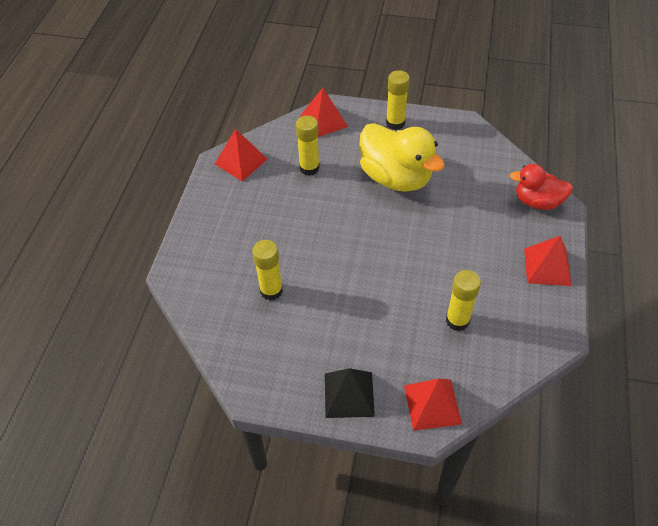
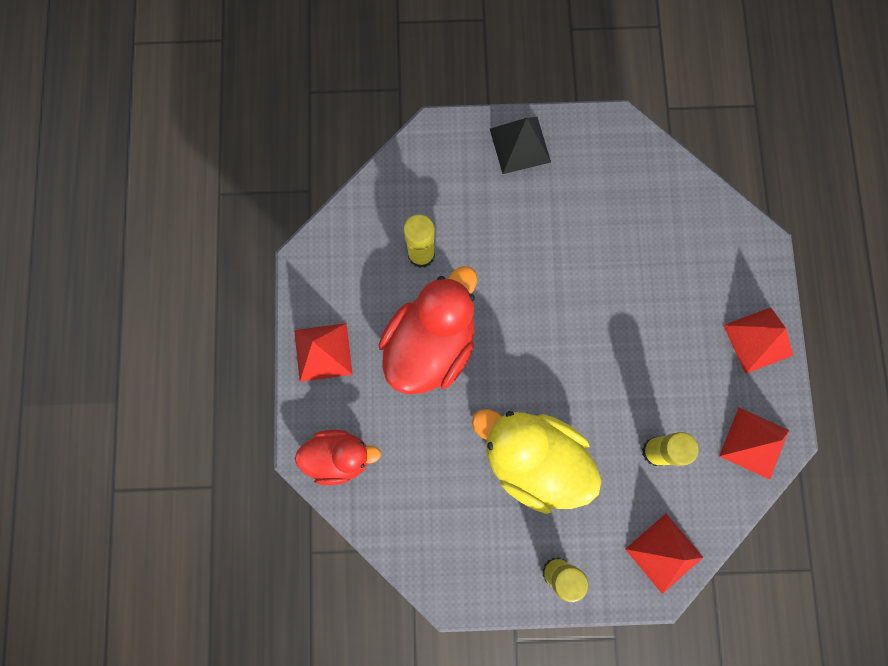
camera: 165 degrees right, 25 degrees up
yellow glue stick [252,240,283,300] -> none
red pyramid [404,379,462,431] -> red pyramid moved to [723,307,793,374]
none -> red duck [379,266,477,394]

